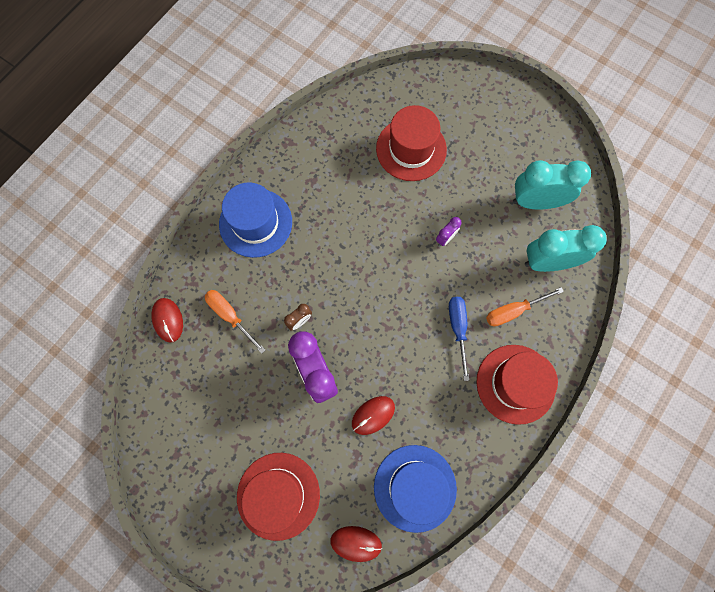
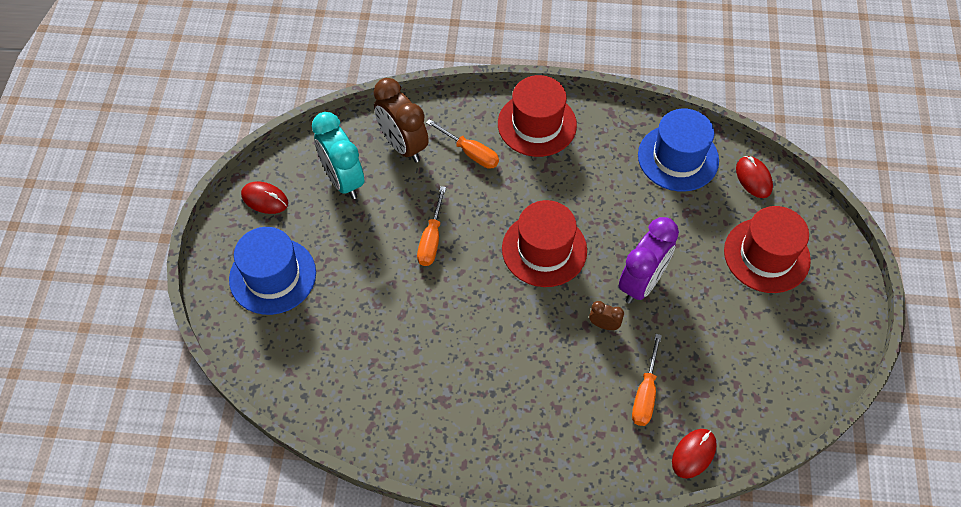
camera: 120 degrees left, 15 degrees down
blue hat [219,182,292,258] -> blue hat moved to [229,227,316,315]
red mouse [352,396,395,435] -> red mouse moved to [241,181,288,214]
red hat [376,105,447,181] -> red hat moved to [502,200,587,287]
purple clock [436,217,462,246] -> orange screwdriver [417,186,446,266]
blue screwdriver [449,297,469,381] -> none
turquoise clock [525,225,607,272] -> brown clock [373,78,429,163]

